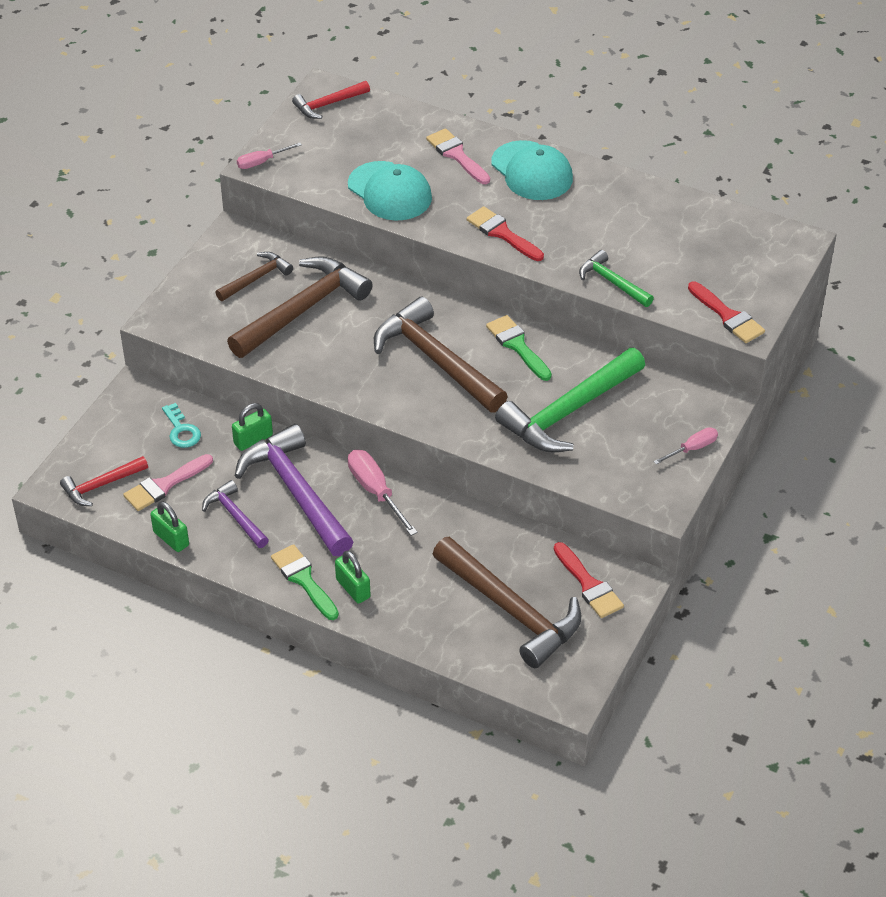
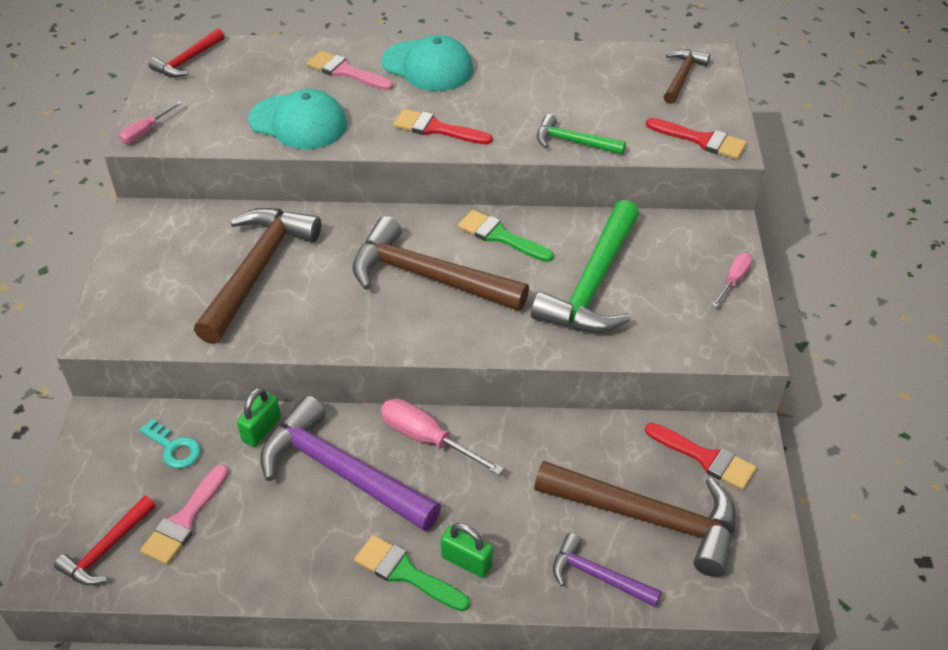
camera: 25 degrees left, 0 degrees up
green padlock [150,501,189,552] -> none
purple hammer [202,480,269,548] -> purple hammer moved to [553,533,662,607]
brown hammer [215,252,293,301] -> brown hammer moved to [664,49,710,104]

